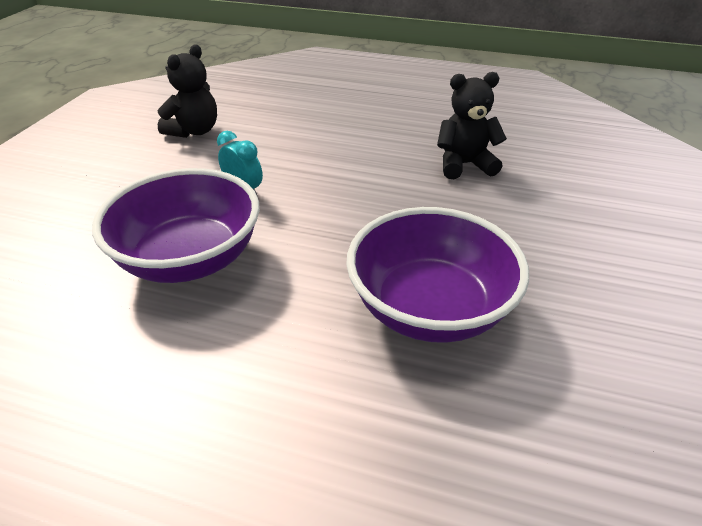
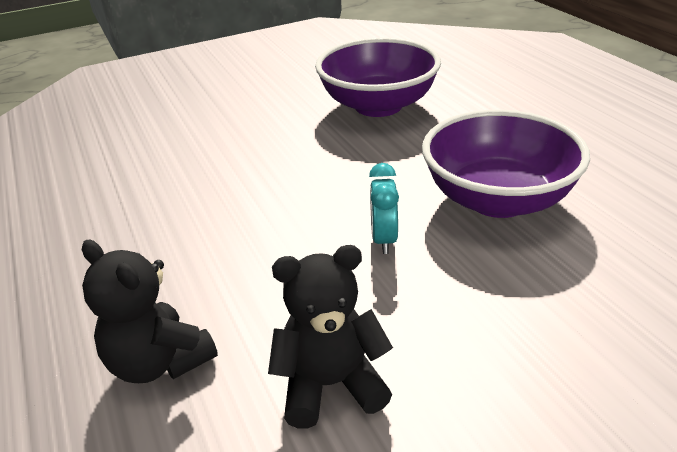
camera: 130 degrees left, 5 degrees down
black teddy bear [437,72,507,179] -> black teddy bear moved to [82,240,218,383]

